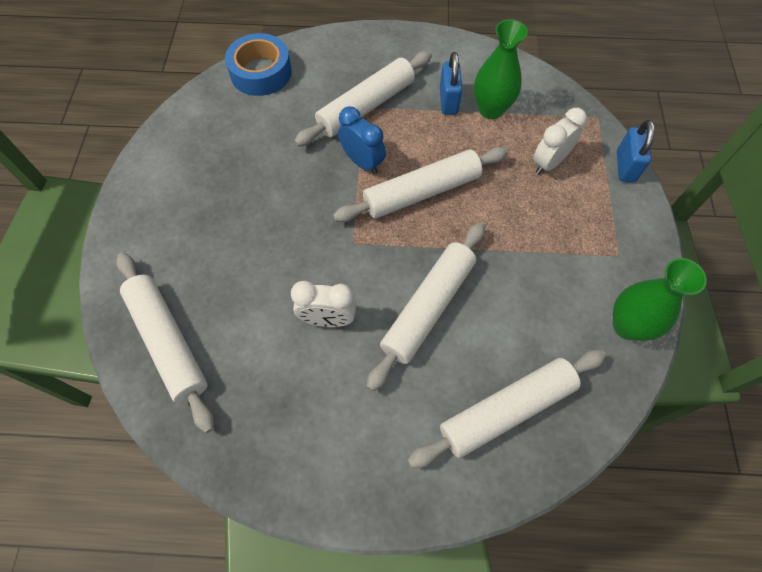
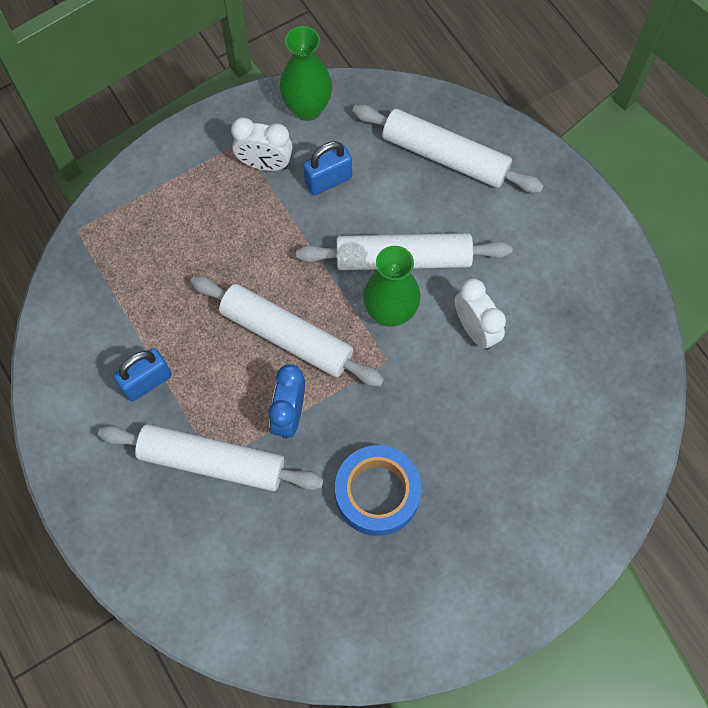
camera: 125 degrees left, 5 degrees up
white rolling pin [117,253,214,433] -> none
blue tape [225,33,292,96] -> blue tape moved to [335,445,422,536]
green vase [474,19,528,119] -> green vase moved to [363,246,421,327]
white clock [533,108,587,175] -> white clock moved to [231,118,293,171]
blue padlock [617,120,655,182] -> blue padlock moved to [303,141,352,196]

